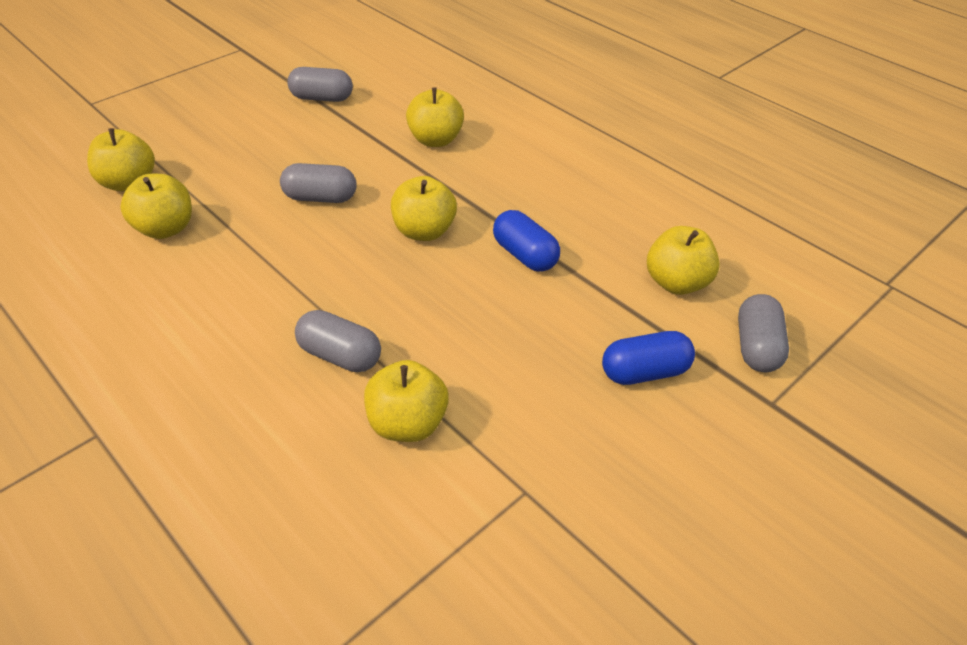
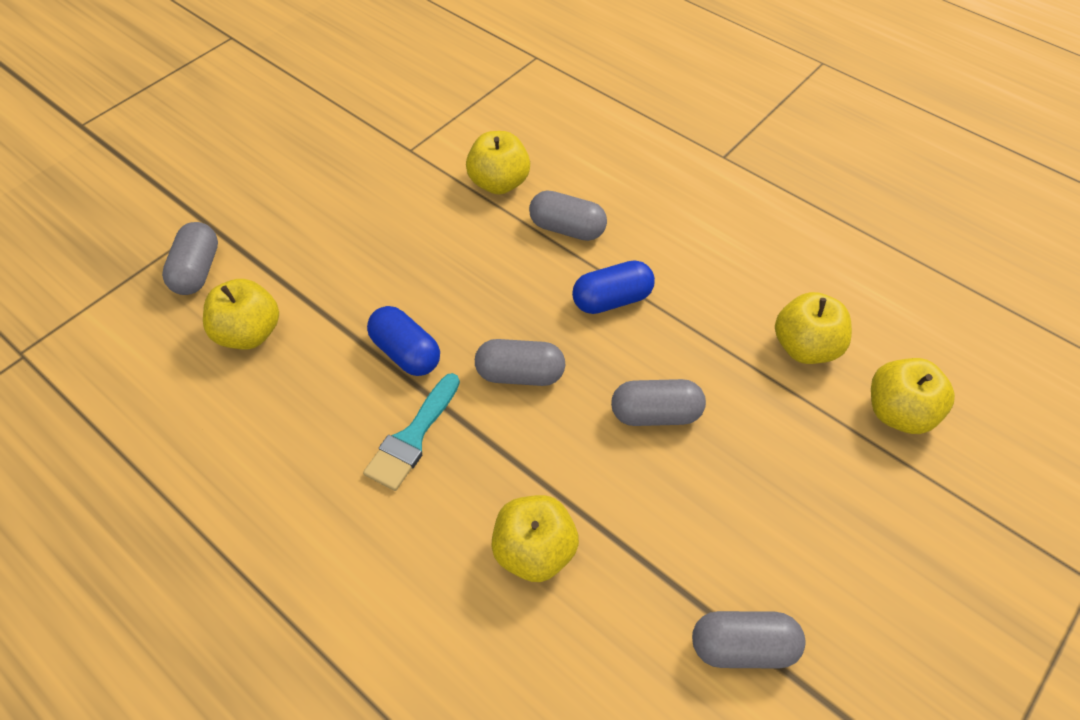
camera: 175 degrees right, 10 degrees up
yellow apple [391,176,457,241] -> grey capsule [475,339,565,386]
blue capsule [602,331,695,385] -> blue capsule moved to [572,260,655,314]
none -> turquoise brush [363,373,460,491]

